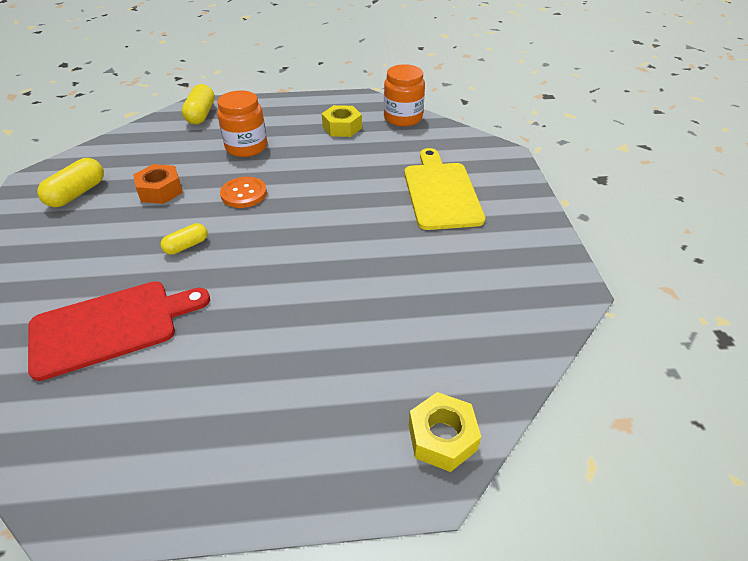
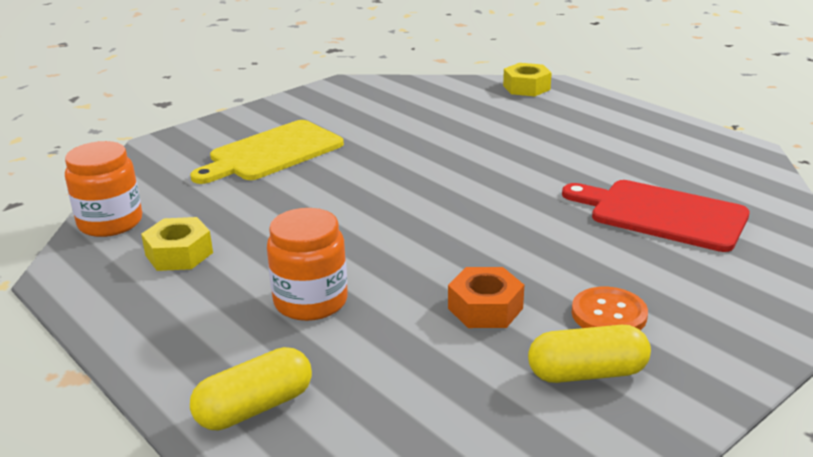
camera: 125 degrees left, 15 degrees down
yellow capsule [161,223,207,255] -> none
orange button [220,177,267,208] -> orange button moved to [572,287,648,330]

